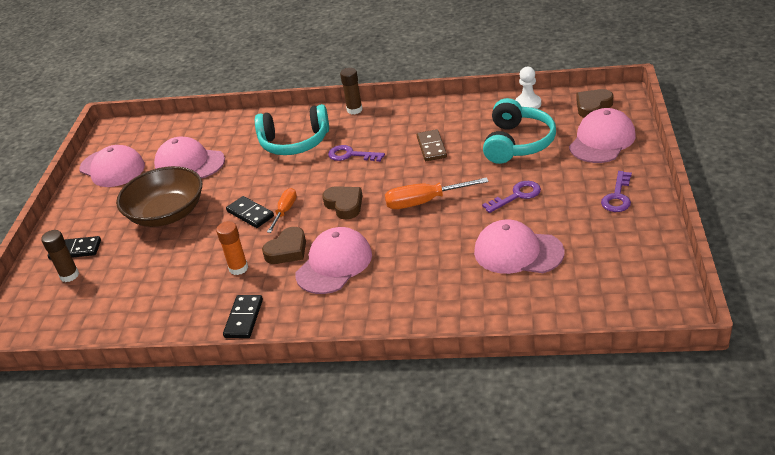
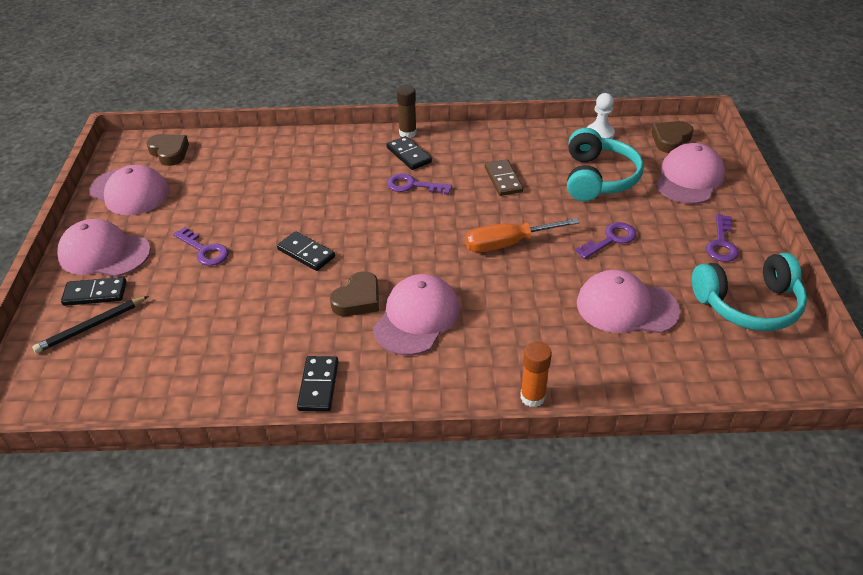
camera: 10 degrees left, 5 degrees up
brown glue stick [41,230,79,282] -> black pencil [32,296,149,353]
brown bowl [116,166,202,227] -> purple key [173,227,229,266]
pink cap [154,137,225,179] -> pink cap moved to [57,219,151,277]
orange glue stick [216,221,248,275] -> orange glue stick moved to [520,341,552,407]
turquoise headphones [255,104,329,155] -> turquoise headphones moved to [692,253,807,331]
orange screwdriver [267,188,297,233] -> none
brown heart [322,186,363,220] -> brown heart moved to [146,134,189,166]
none -> black domino [386,136,432,170]

